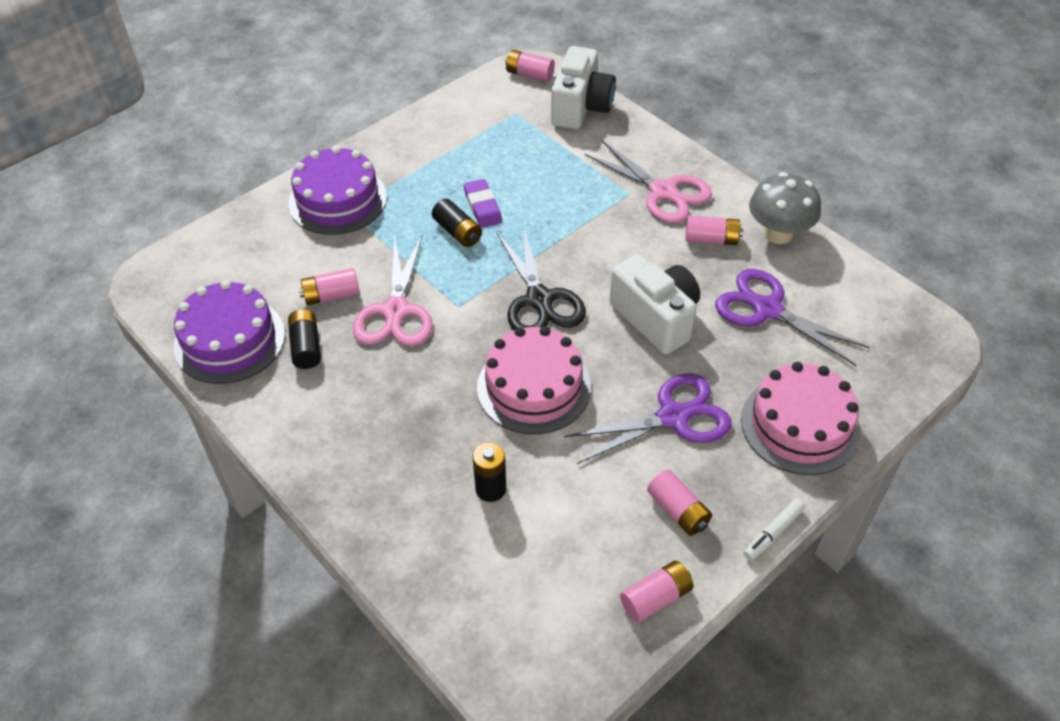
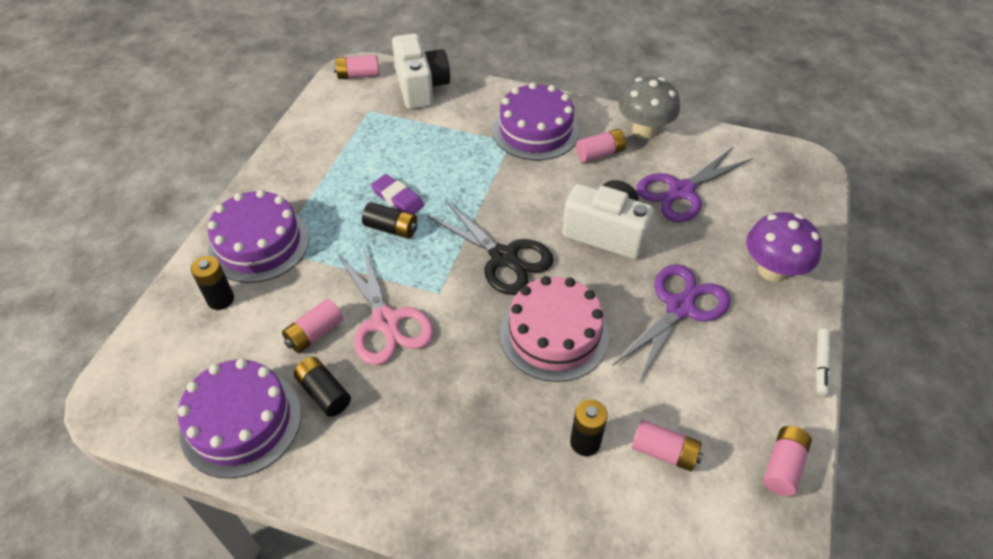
camera: 30 degrees left, 0 degrees up
pink scissors [585,140,712,223] -> purple cake [493,82,579,160]
pink battery [647,470,712,536] -> pink battery moved to [632,420,703,472]
purple scissors [715,269,870,366] -> purple scissors turned 45 degrees counterclockwise [636,146,753,222]
pink cake [741,362,860,475] -> purple mushroom [746,212,822,282]
none -> black battery [191,256,234,310]

